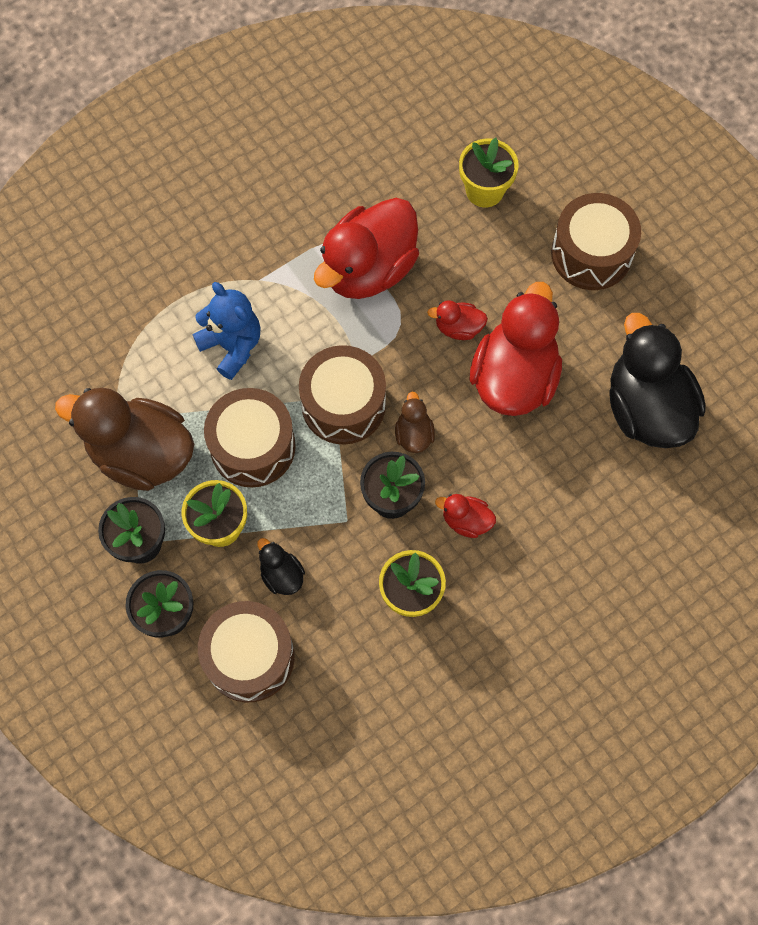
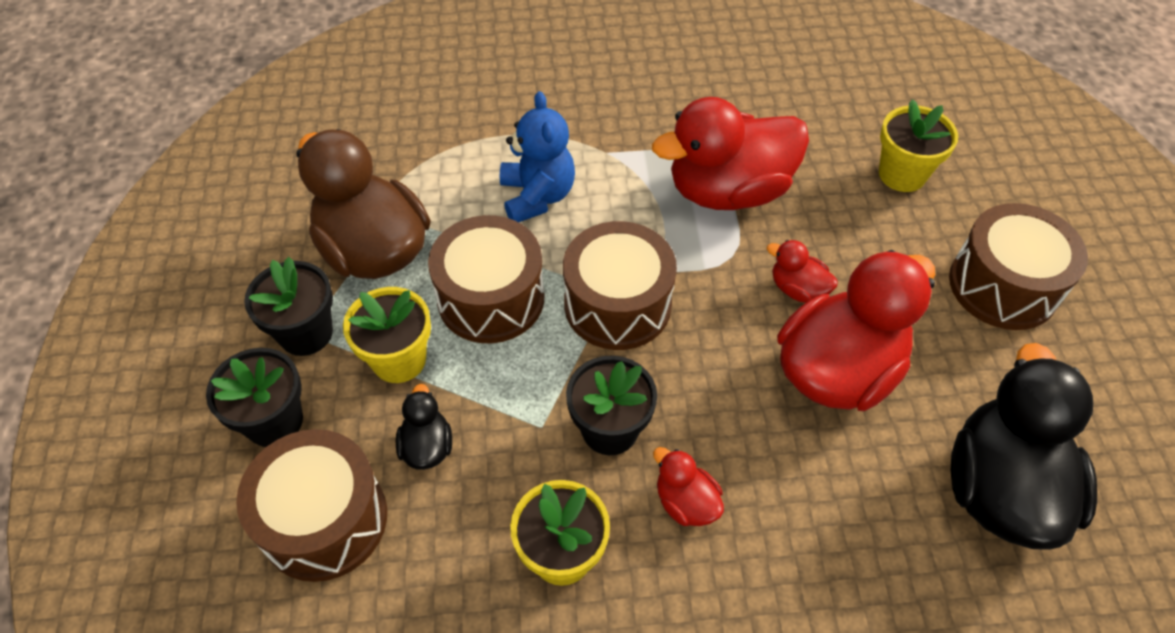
camera: 30 degrees right, 15 degrees down
brown duck [395,391,435,453] -> none

